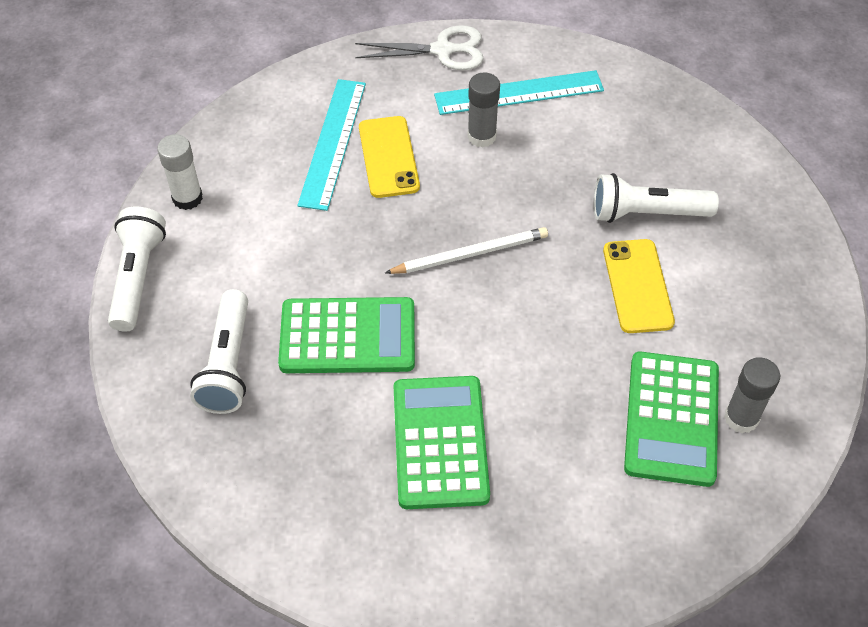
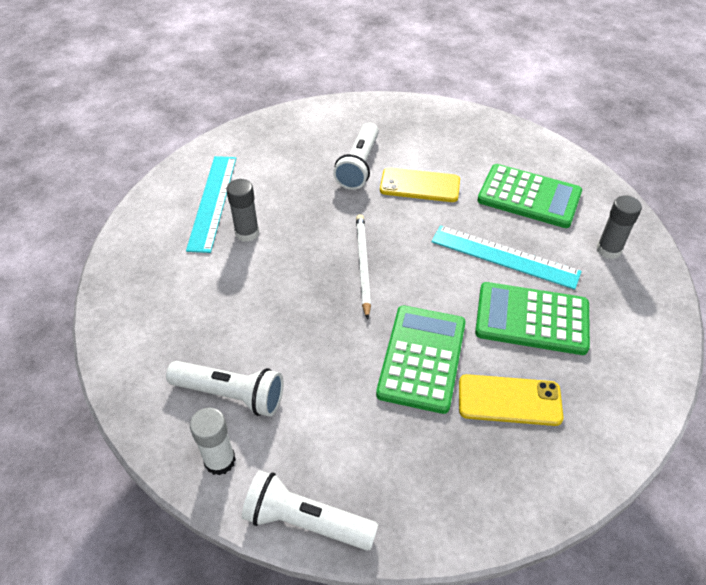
camera: 75 degrees left, 5 degrees down
white flashlight [190,289,248,414] -> white flashlight moved to [166,361,284,417]
turquoise ruler [297,79,366,211] -> turquoise ruler moved to [431,225,582,290]
white scissors [355,25,484,70] -> none
yellow phone [359,116,420,198] -> yellow phone moved to [459,374,563,426]
grey glue stick [724,357,780,433] -> grey glue stick moved to [597,196,642,259]

